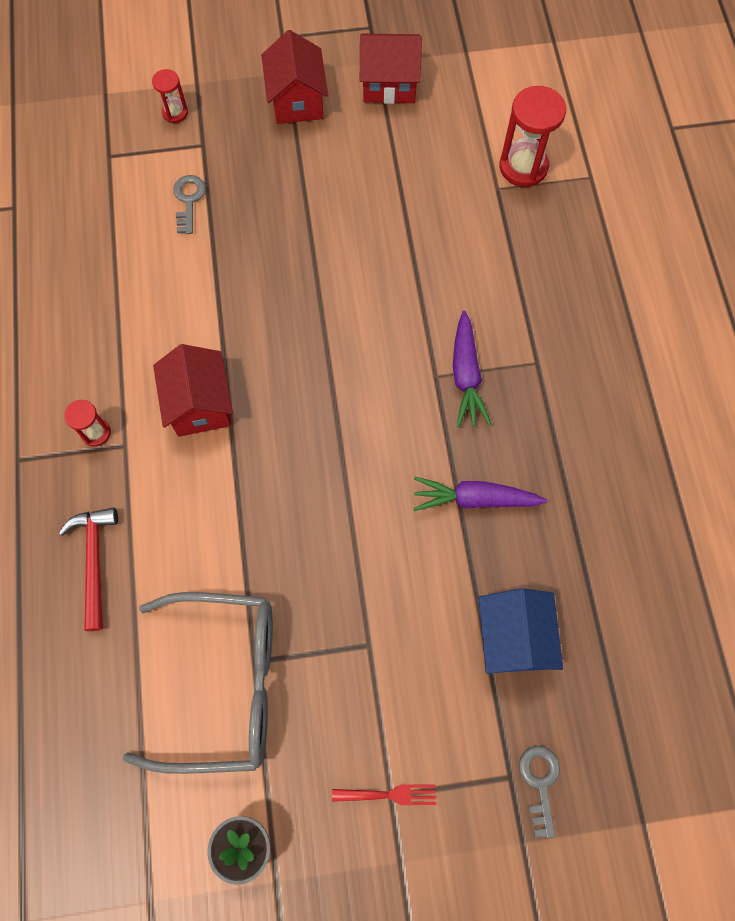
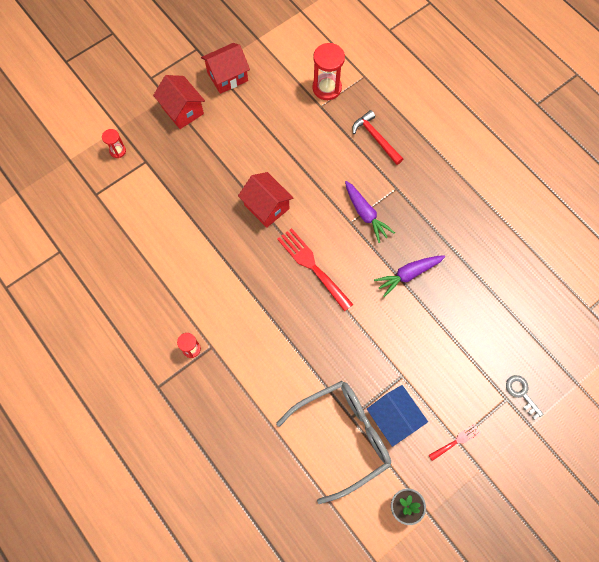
camera: 30 degrees left, 0 degrees up
red hammer [59,507,118,631] -> red hammer moved to [353,110,403,165]
red house [153,344,233,437] -> red house moved to [238,172,293,228]
grey key [173,175,206,234] -> none
blue house [479,588,563,674] -> blue house moved to [367,385,428,447]
none -> red fork [277,228,353,312]

